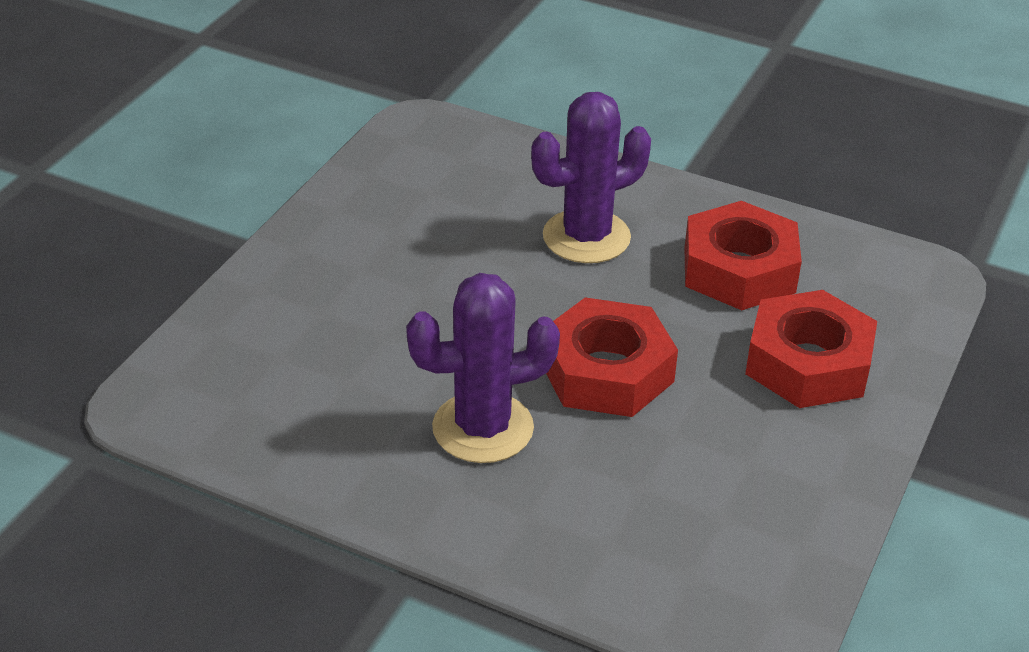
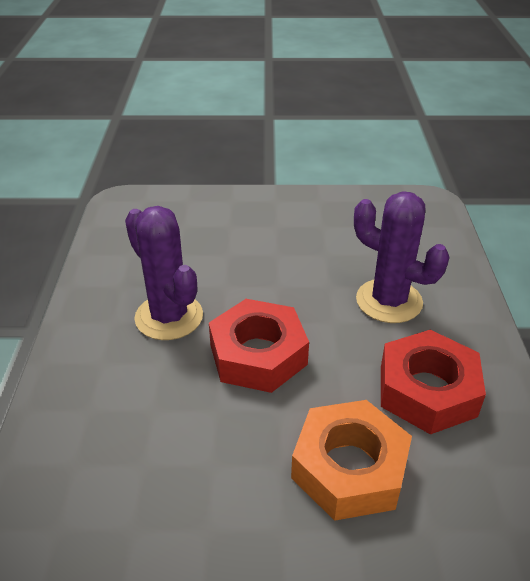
camera: 65 degrees right, 0 degrees up
red nut [745,290,877,408] -> orange nut [291,400,412,521]

